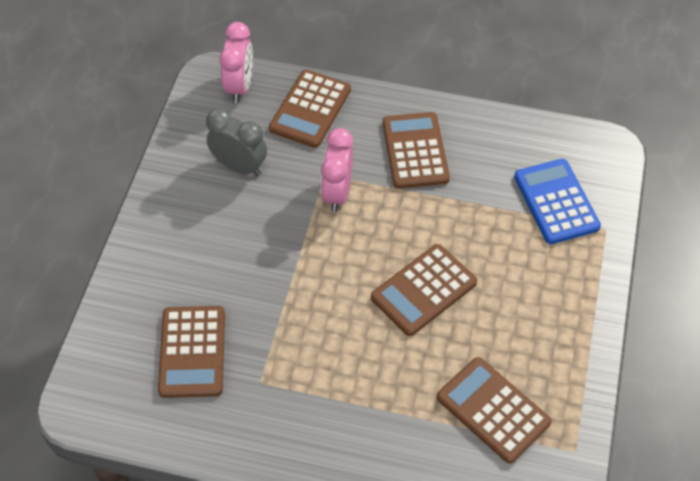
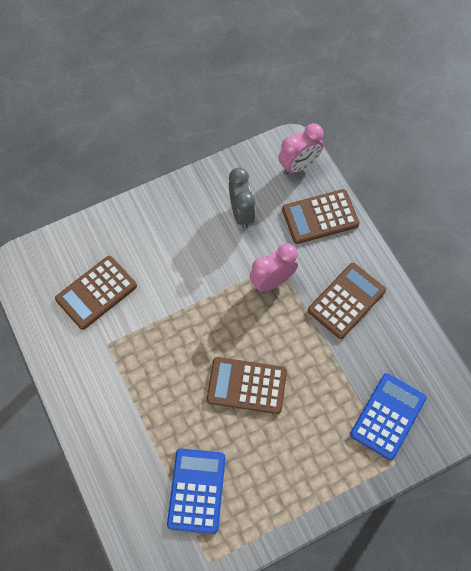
camera: 50 degrees right, 10 degrees up
brown calculator [437,357,552,464] -> blue calculator [167,449,226,534]

